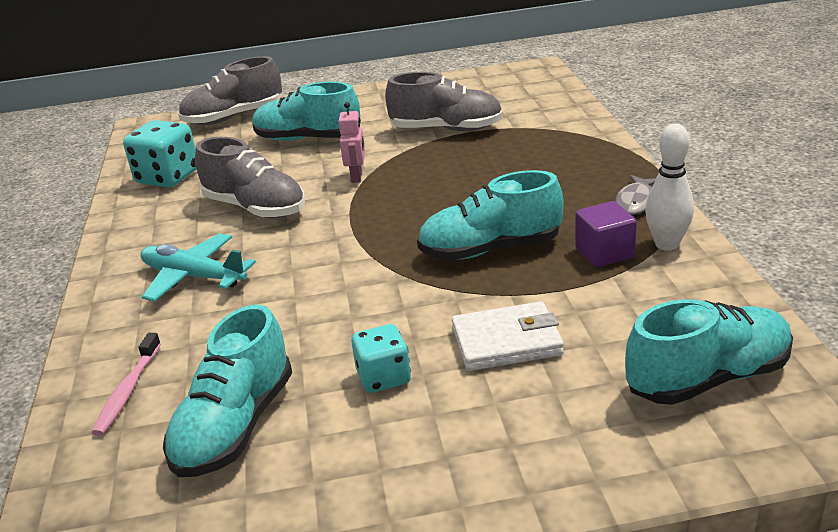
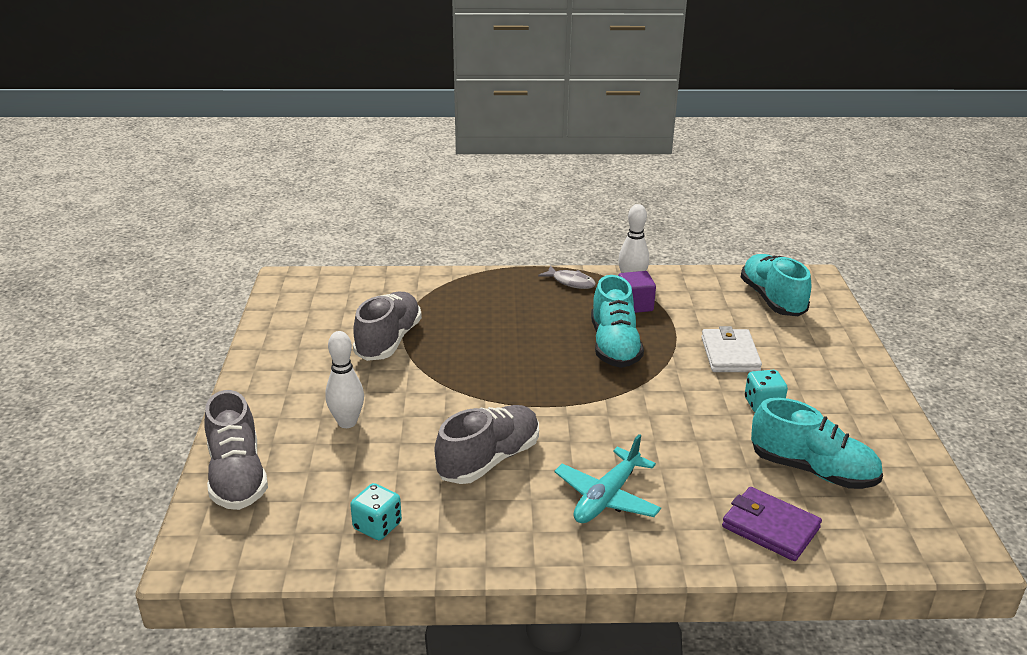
camera: 85 degrees left, 0 degrees up
pink toothbrush [92,333,161,436] -> purple wallet [722,487,822,561]
turquoise dice [123,120,196,187] -> turquoise dice [350,483,402,540], size x0.64
turquoise shoe [252,82,360,141] -> white bowling pin [325,331,364,428]
pink robot [339,102,365,183] -> none

